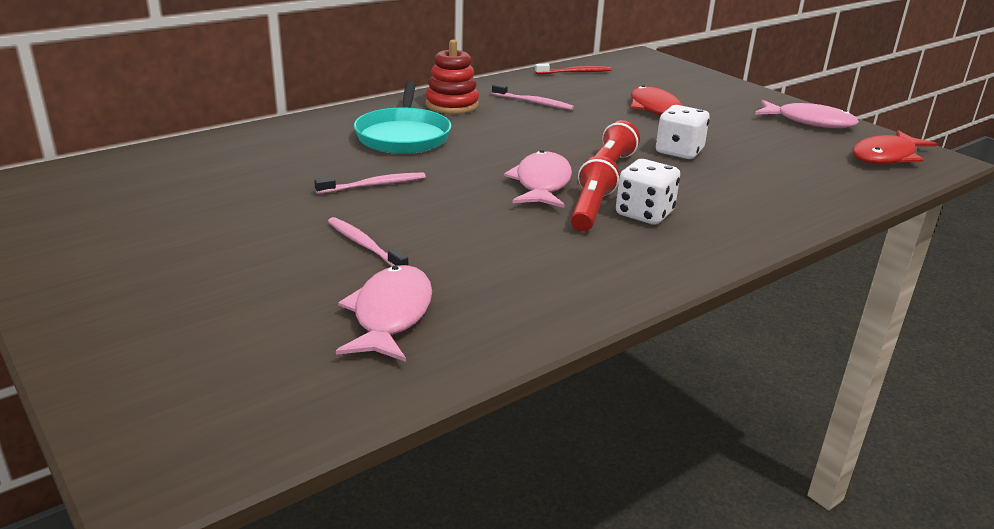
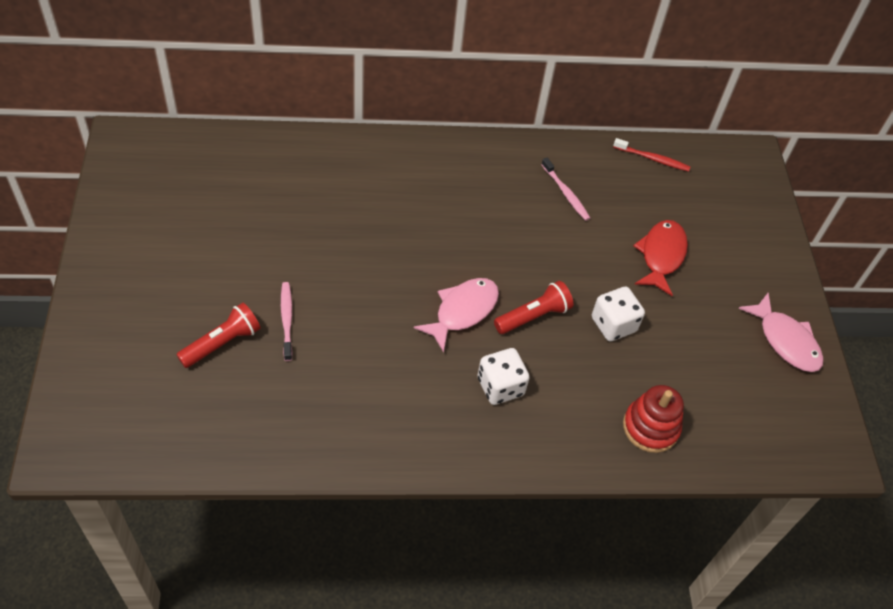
camera: 30 degrees right, 25 degrees up
pink toothbrush [314,172,426,194] -> none
pink fish [336,265,432,362] -> none
turquoise pan [354,81,451,154] -> none
red stacking toy [426,40,479,114] -> red stacking toy moved to [623,385,684,453]
red flashlight [570,156,619,232] -> red flashlight moved to [176,303,261,368]
red fish [852,130,937,165] -> none

